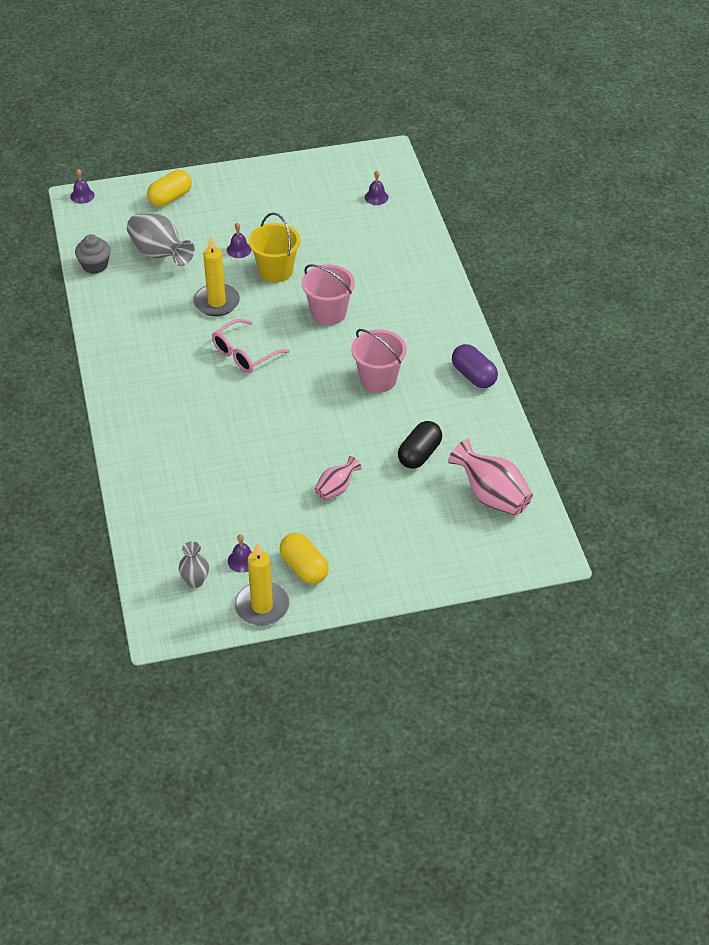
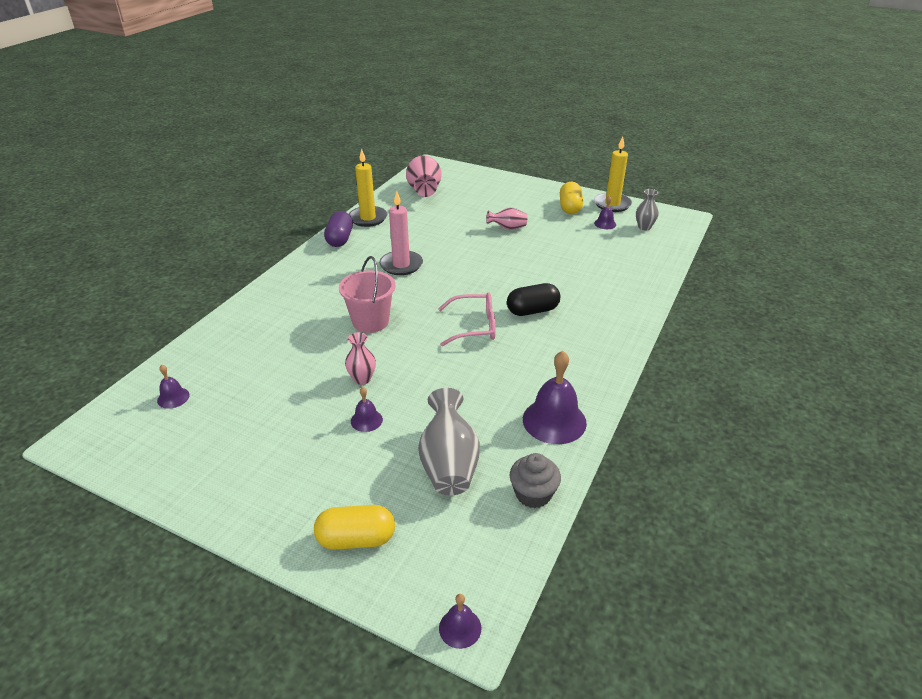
camera: 140 degrees left, 10 degrees down
yellow candle [193,236,240,316] -> yellow candle moved to [349,149,387,227]
yellow bucket [249,213,300,282] -> pink vase [345,332,376,385]
pink bucket [351,329,406,393] -> pink candle [379,191,423,275]
black capsule [398,421,442,469] -> black capsule moved to [507,283,560,316]
none -> purple bell [523,351,587,444]

